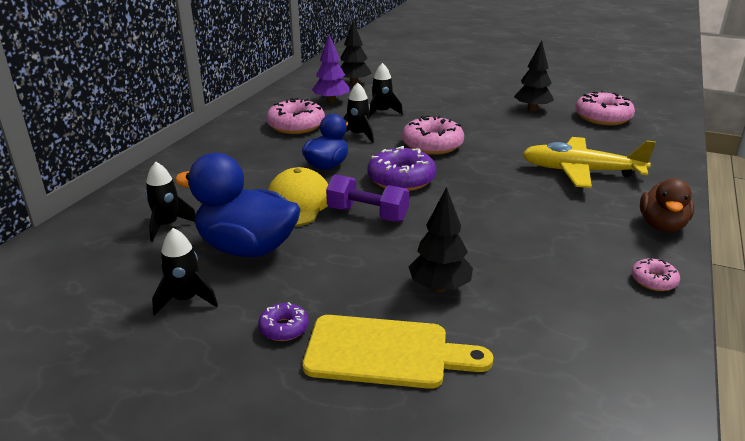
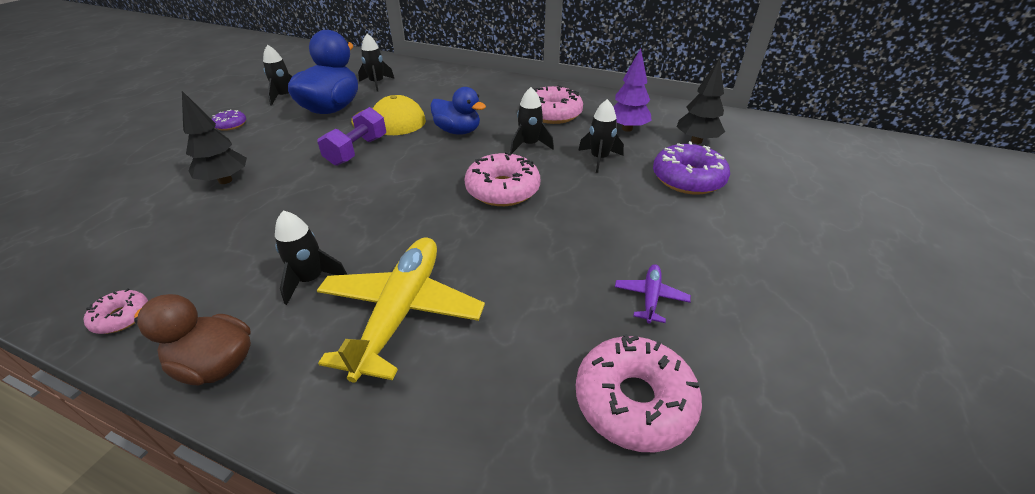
camera: 90 degrees right, 10 degrees up
yellow cutting board [303,315,493,389] -> none
purple donut [368,146,436,191] -> purple donut moved to [653,141,730,195]
black tree [514,40,554,111] -> purple plane [615,264,691,323]
none -> black rocket [275,211,348,305]

